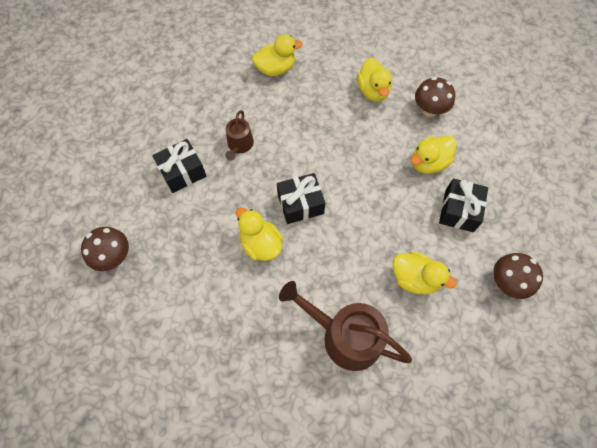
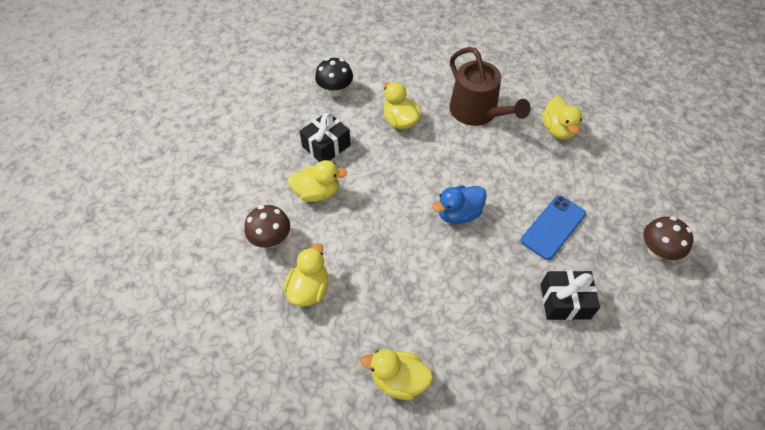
camera: 150 degrees left, 10 degrees down
brown watering can [225,110,254,160] -> none
yellow duck [236,207,283,261] -> yellow duck moved to [542,96,582,140]
black gift [277,173,325,224] -> blue duck [433,185,487,224]
brown mushroom [493,253,543,299] -> black mushroom [315,58,353,96]
none -> blue phone [521,195,586,260]

